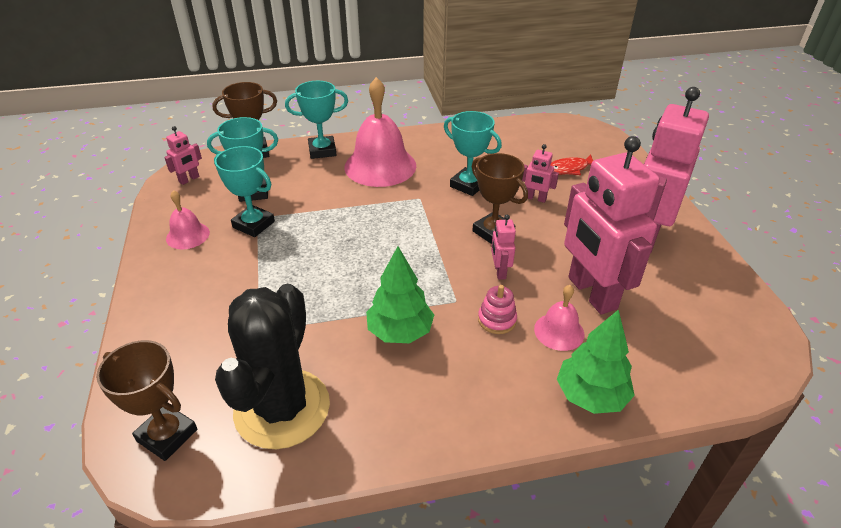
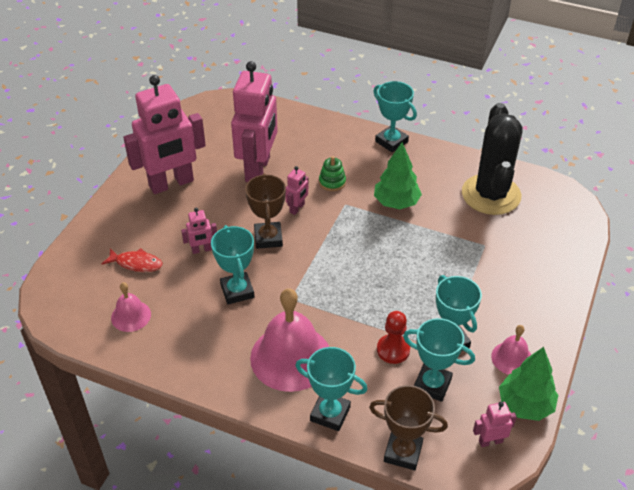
camera: 145 degrees left, 5 degrees up
brown trophy [96,340,197,461] -> none
black cactus [215,284,330,449] -> black cactus turned 45 degrees counterclockwise [462,103,523,215]
pink stacking toy [478,285,517,334] -> green stacking toy [319,156,346,191]
pink robot [522,144,559,203] -> pink robot turned 105 degrees clockwise [181,208,217,254]
pink bell [534,285,584,351] -> pink bell moved to [111,282,151,332]
green tree [557,309,635,414] -> green tree moved to [499,347,558,421]
none -> turquoise trophy [373,81,417,152]
none -> red pawn [377,311,410,364]

